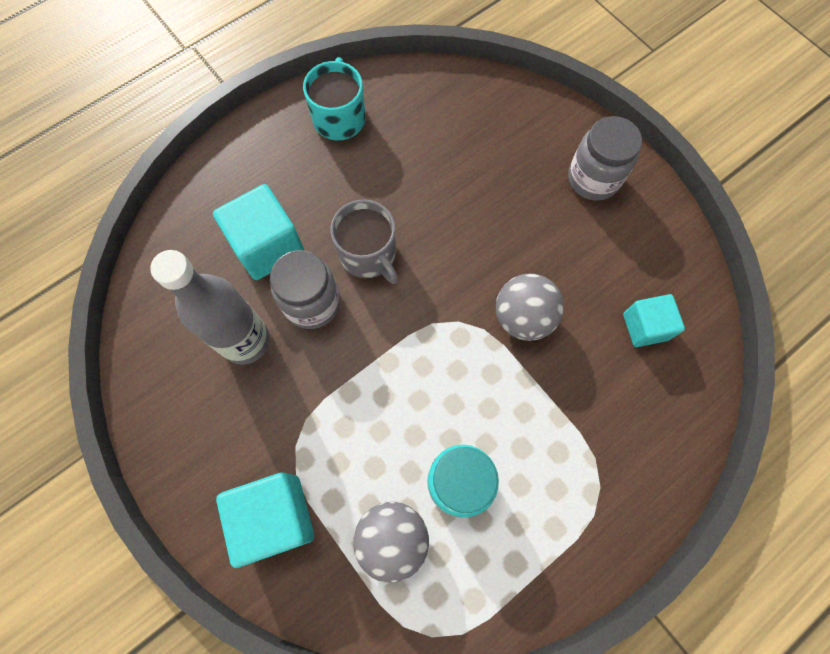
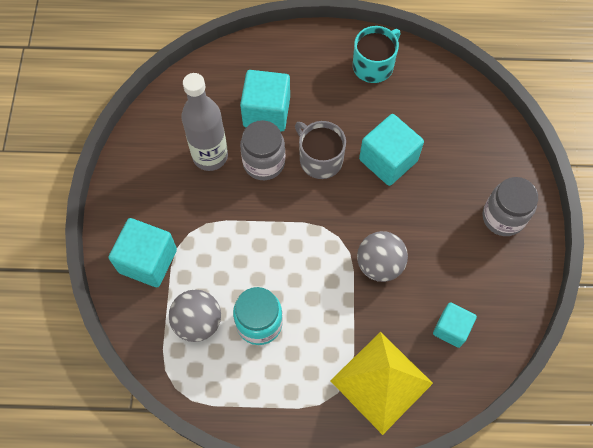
camera: 40 degrees right, 5 degrees down
grey mug [330,200,398,284] -> grey mug turned 135 degrees clockwise [295,121,346,179]
none -> yellow pyramid [330,332,433,435]
none -> turquoise cube [359,114,424,186]

